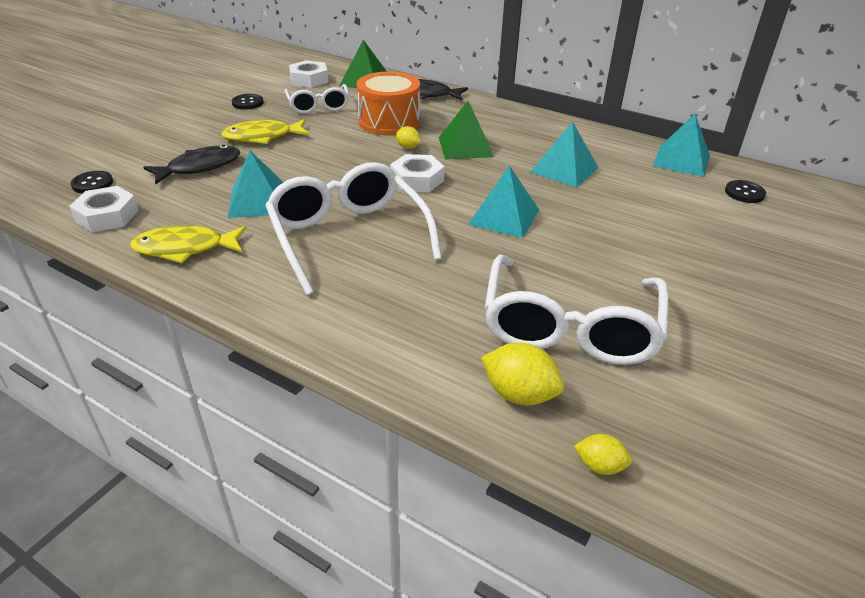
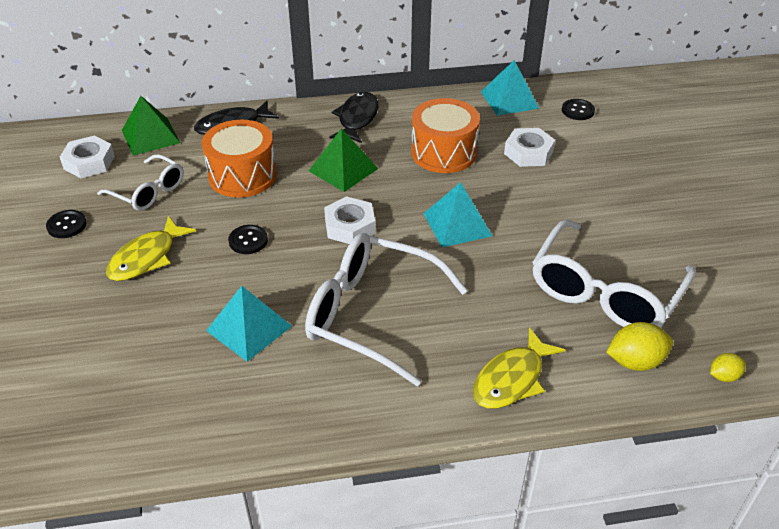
camera: 40 degrees left, 5 degrees up
white nut [69,186,139,232] -> white nut moved to [504,128,555,167]
black button [71,171,113,194] -> black button moved to [228,225,268,254]
yellow fish [130,225,247,263] -> yellow fish moved to [473,328,565,409]
black fish [143,145,240,184] -> black fish moved to [330,92,378,143]
yellow lemon [396,126,421,149] -> none
white glasses [485,254,669,365] -> white glasses turned 60 degrees clockwise [533,219,696,328]
turquoise pyramid [531,121,598,187] -> orange drum [411,98,480,173]

